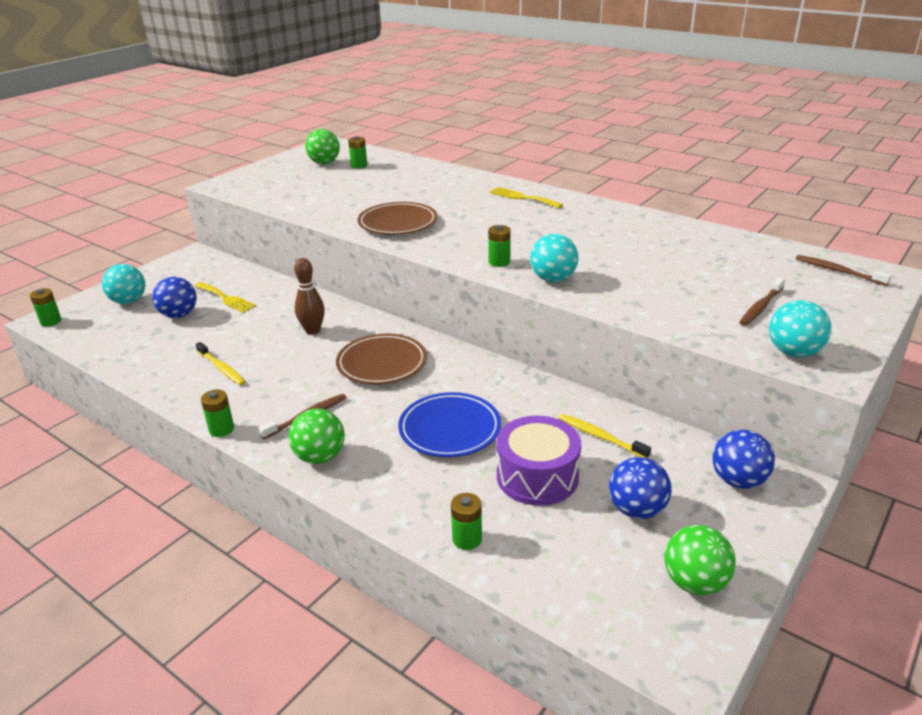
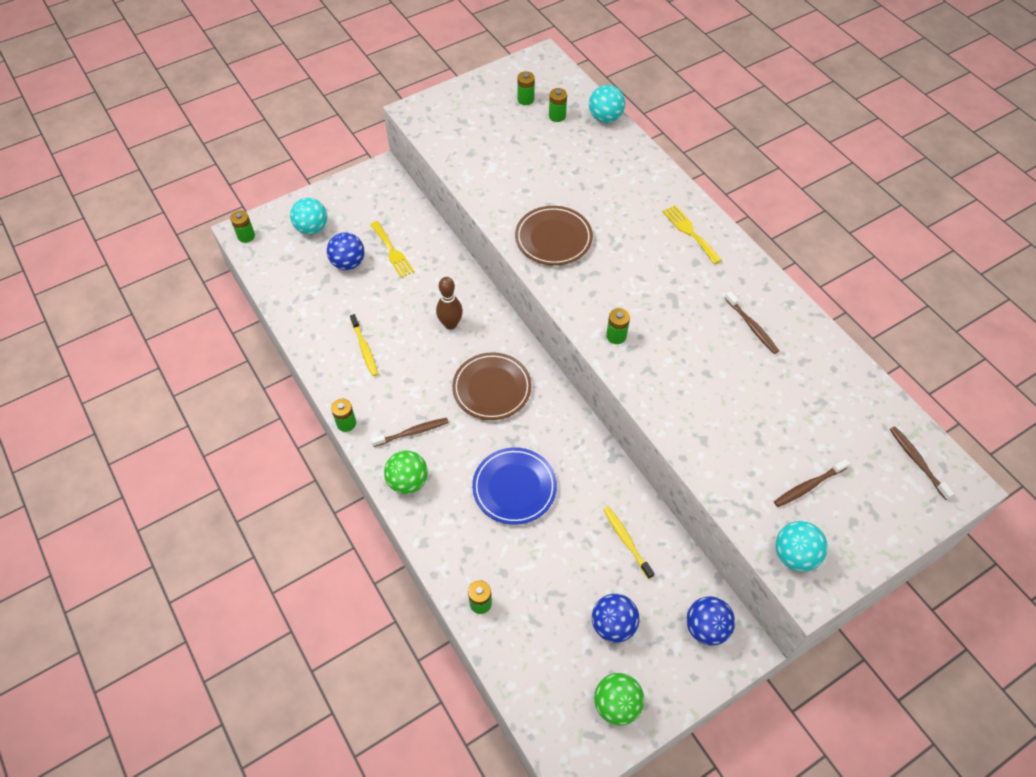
camera: 20 degrees right, 25 degrees up
green ball [305,129,340,164] -> green battery [517,71,535,105]
purple drum [497,416,581,506] -> none
turquoise ball [530,234,579,282] -> turquoise ball moved to [589,85,625,123]
none -> brown toothbrush [725,291,779,354]

